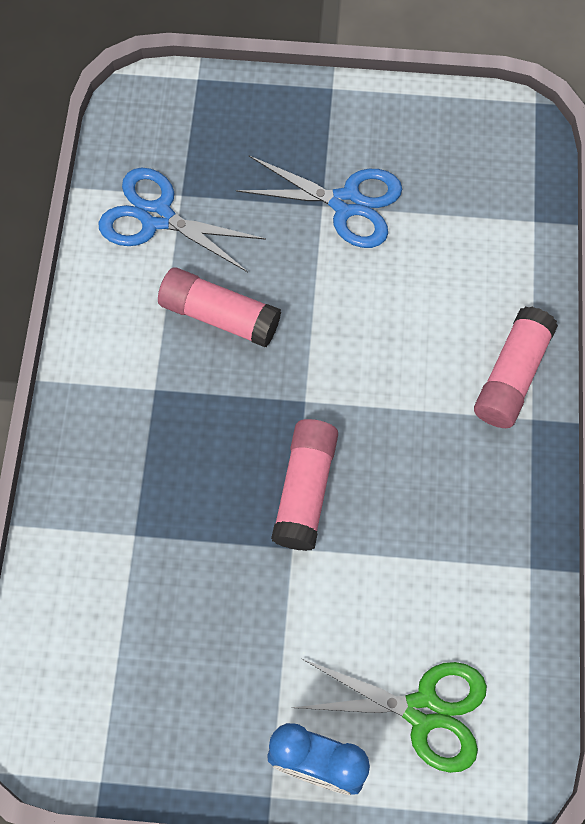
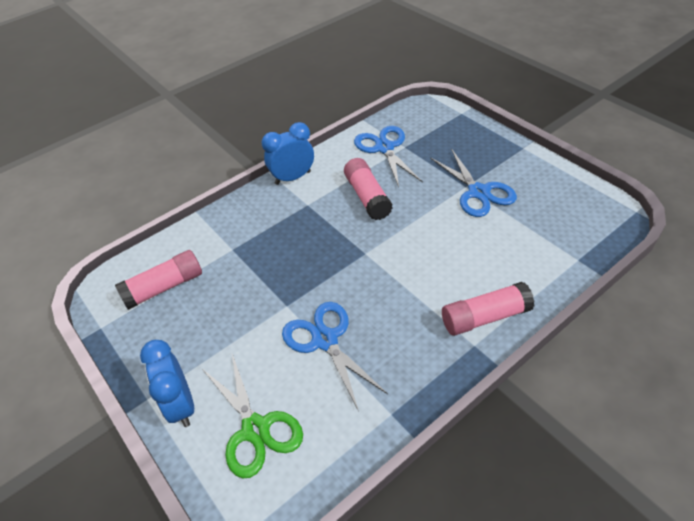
camera: 50 degrees right, 20 degrees down
pink glue stick [271,419,338,551] -> pink glue stick moved to [115,250,202,310]
none -> blue clock [262,122,314,185]
none -> blue scissors [282,302,388,412]

